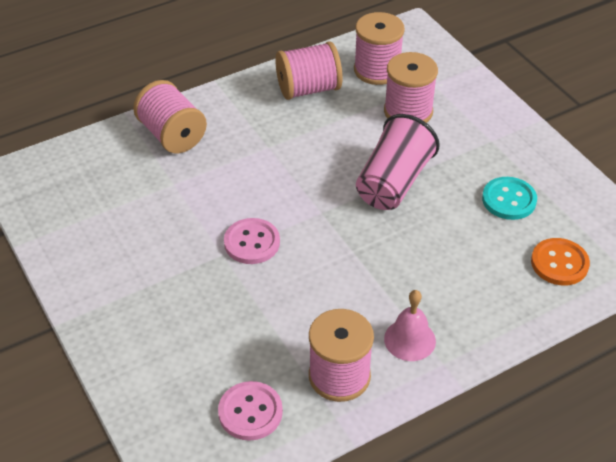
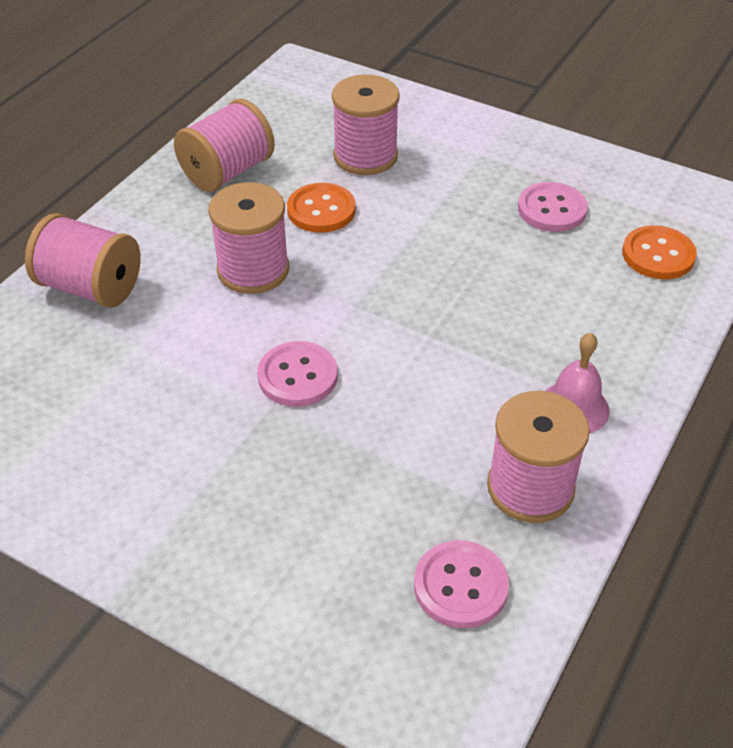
camera: 30 degrees left, 0 degrees up
pink spool [354,12,405,85] -> pink spool moved to [208,182,289,294]
pink cup [356,114,440,210] -> none
turquoise button [482,177,537,220] -> pink button [518,182,588,232]
none -> orange button [287,183,356,233]

